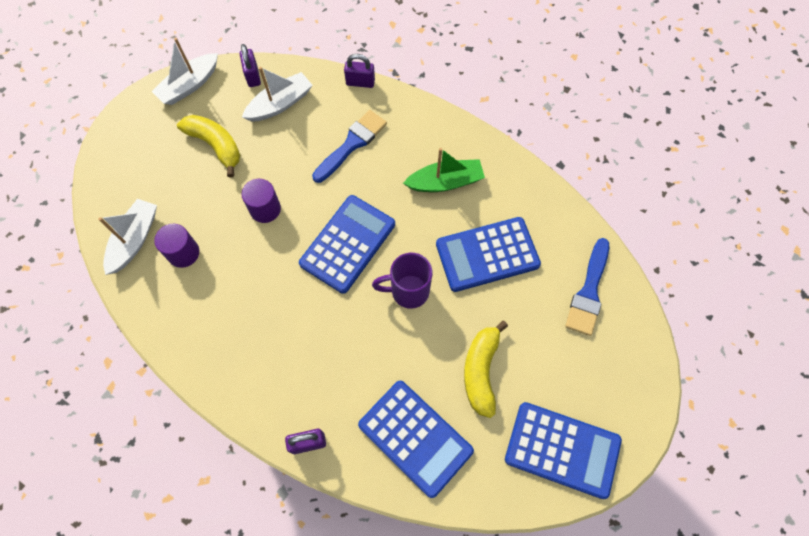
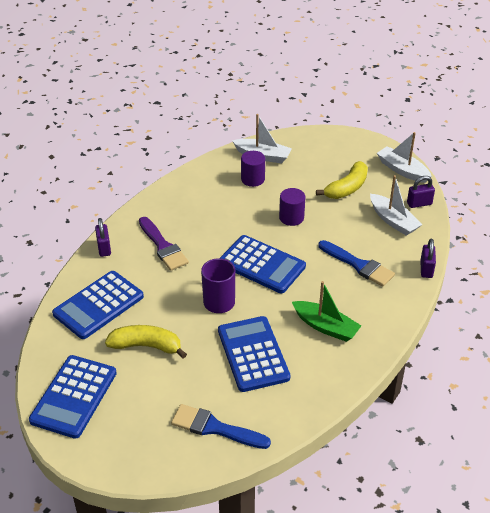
camera: 90 degrees right, 25 degrees down
green boat [403,148,485,192] -> green boat turned 45 degrees counterclockwise [292,281,361,342]
none -> purple brush [139,217,189,271]

